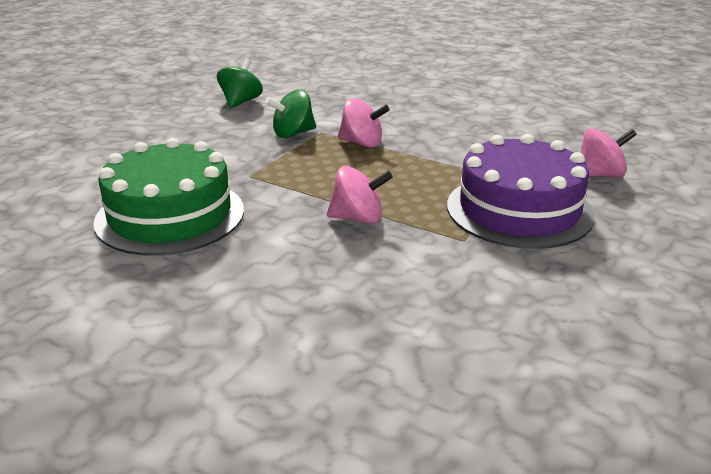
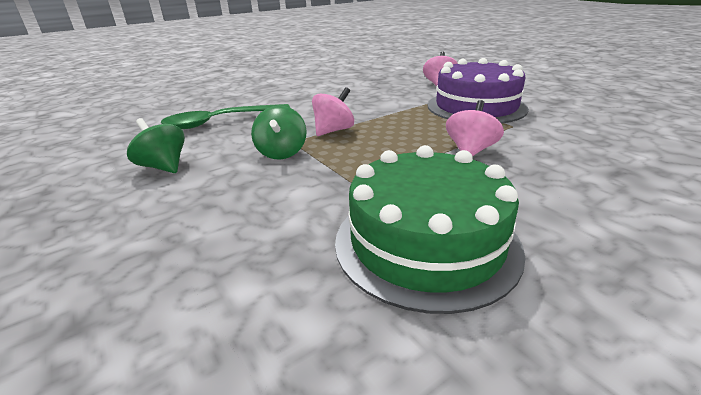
camera: 65 degrees left, 0 degrees up
none -> green spoon [161,104,290,129]

